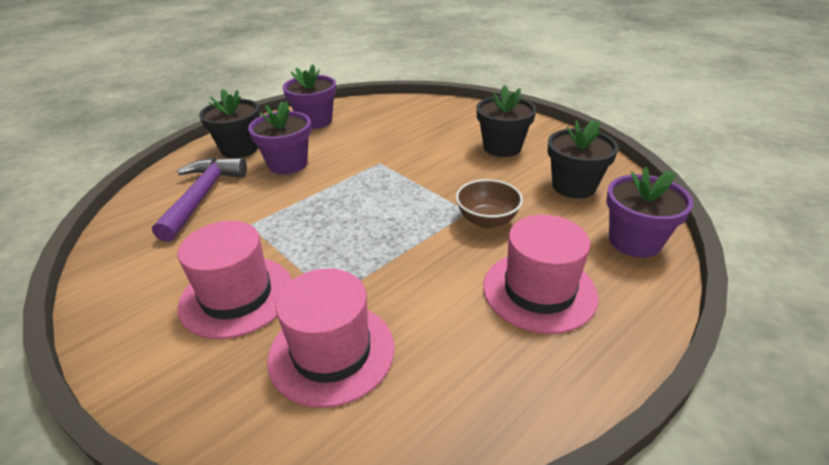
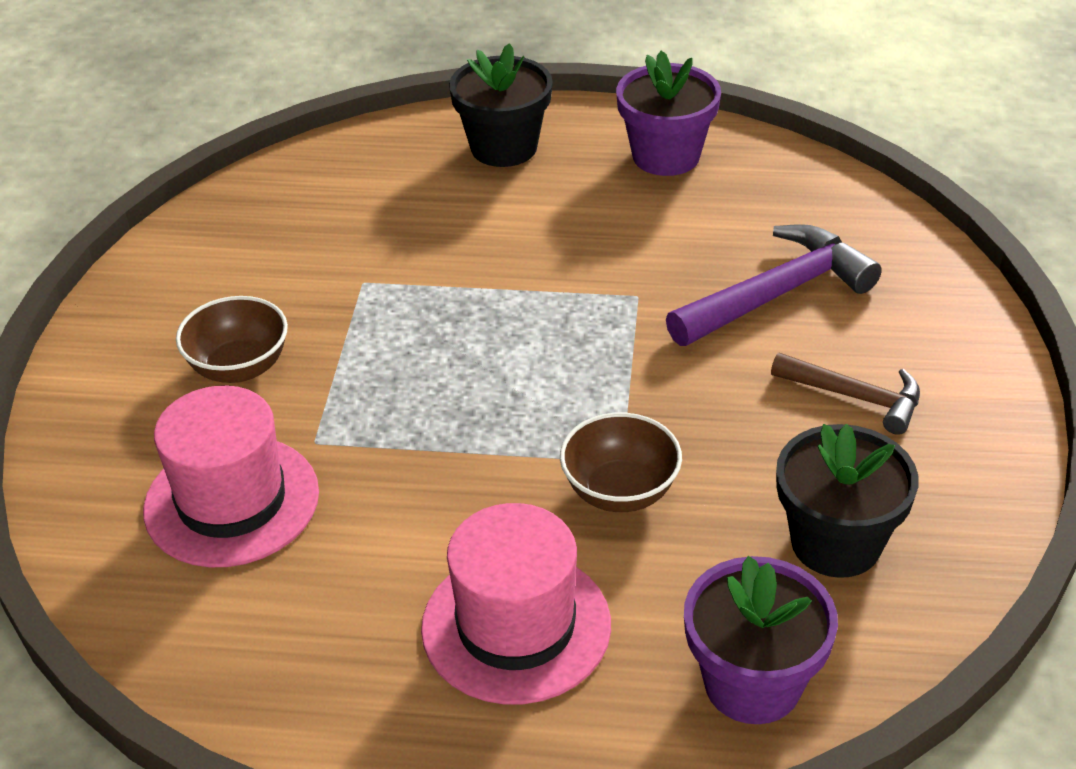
camera: 50 degrees right, 5 degrees up
purple hammer [152,158,247,242] -> purple hammer moved to [666,224,882,346]
pink hat [178,221,292,339] -> brown bowl [176,296,288,383]
purple flower pot [248,101,311,174] -> none
black flower pot [476,85,537,157] -> brown hammer [771,352,920,435]

